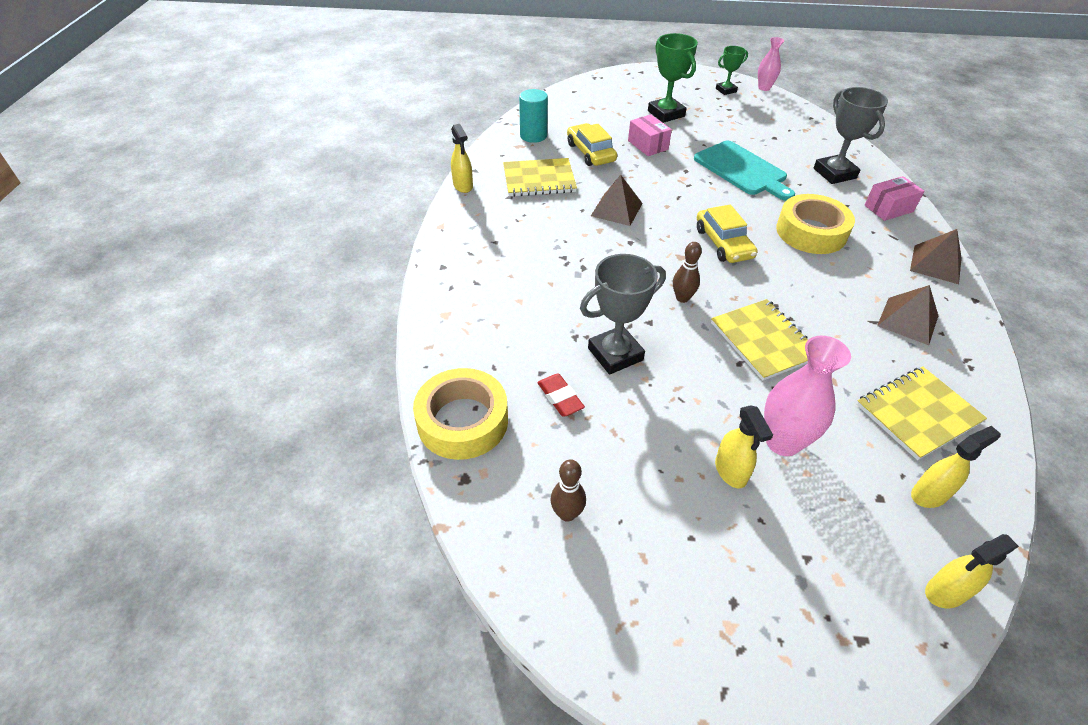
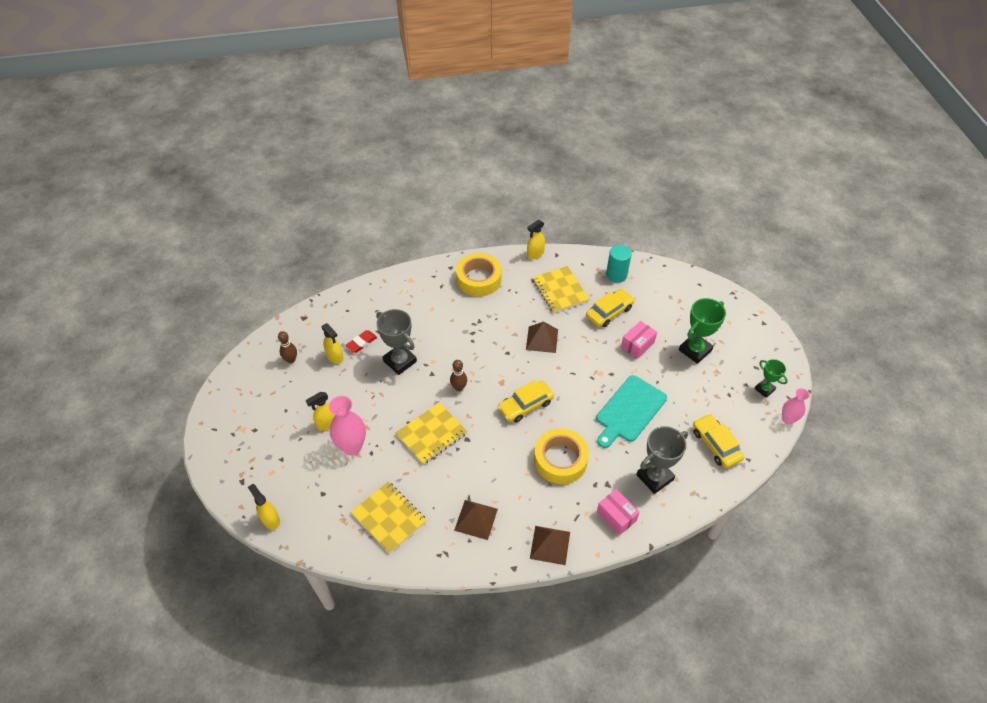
camera: 75 degrees right, 5 degrees up
yellow tape [413,368,508,460] -> yellow tape moved to [456,253,502,297]
yellow spray bottle [911,426,1001,508] -> yellow spray bottle moved to [322,323,344,364]
none -> yellow car [693,414,744,468]

